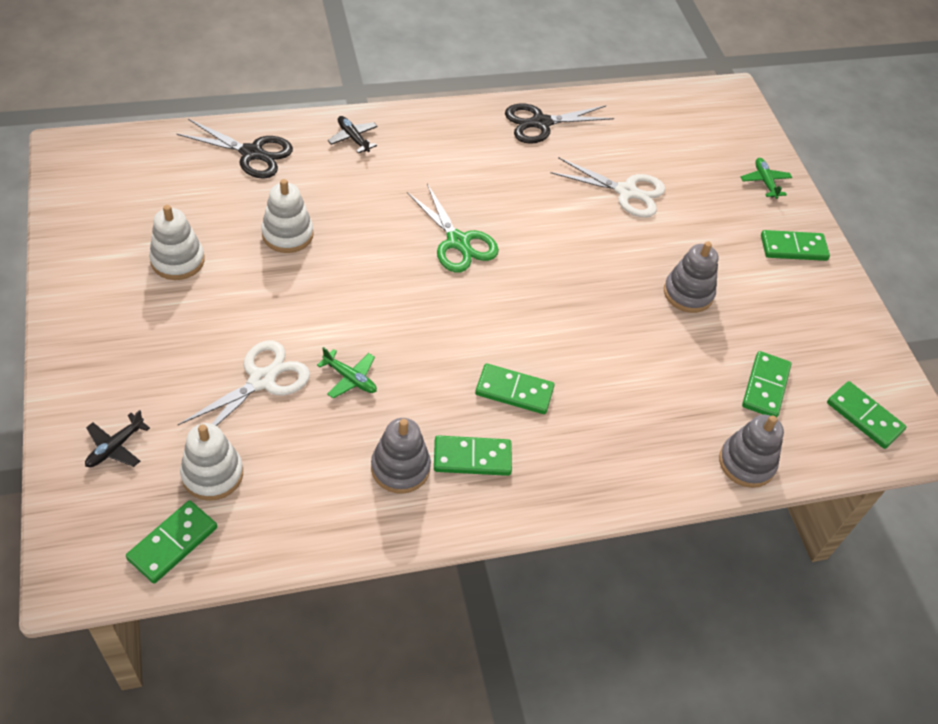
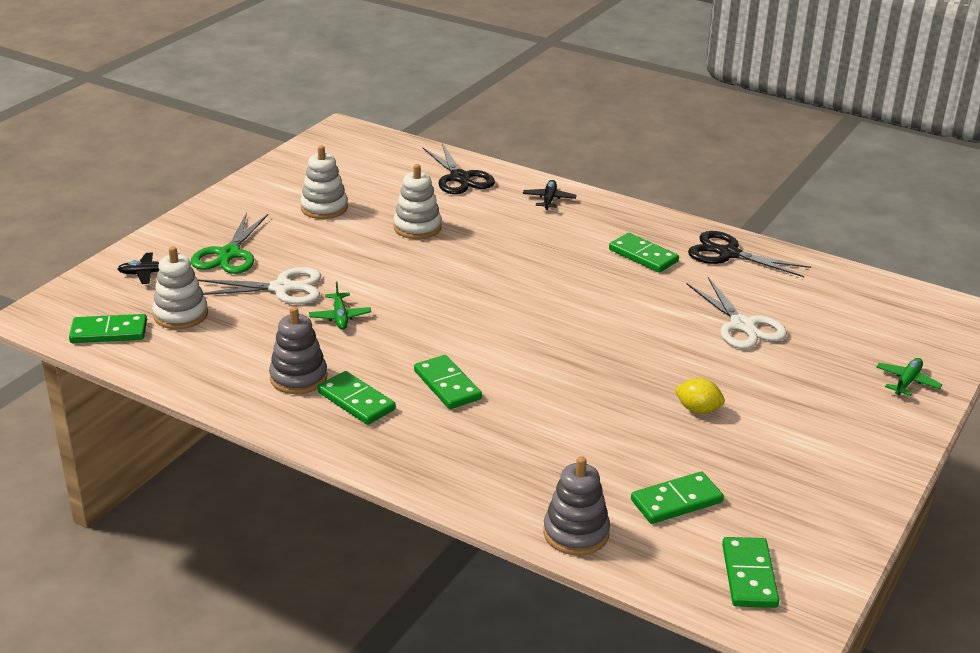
camera: 50 degrees right, 20 degrees down
green scissors [407,184,499,273] -> green scissors moved to [191,212,268,274]
grey stacking toy [664,241,718,313] -> yellow lemon [674,378,725,414]
green domino [761,230,830,261] -> green domino moved to [609,233,679,272]

